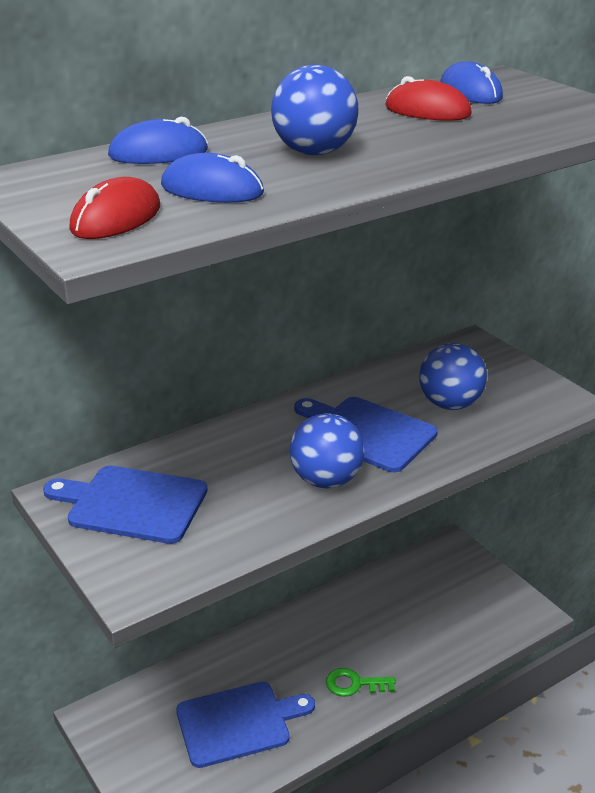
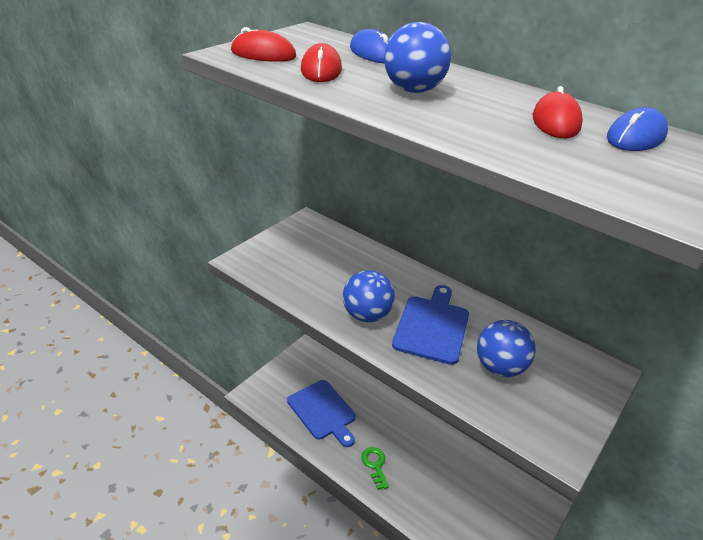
camera: 70 degrees right, 5 degrees up
blue cutting board [43,466,207,544] -> none
blue mouse [161,153,264,203] -> red mouse [301,43,342,82]

